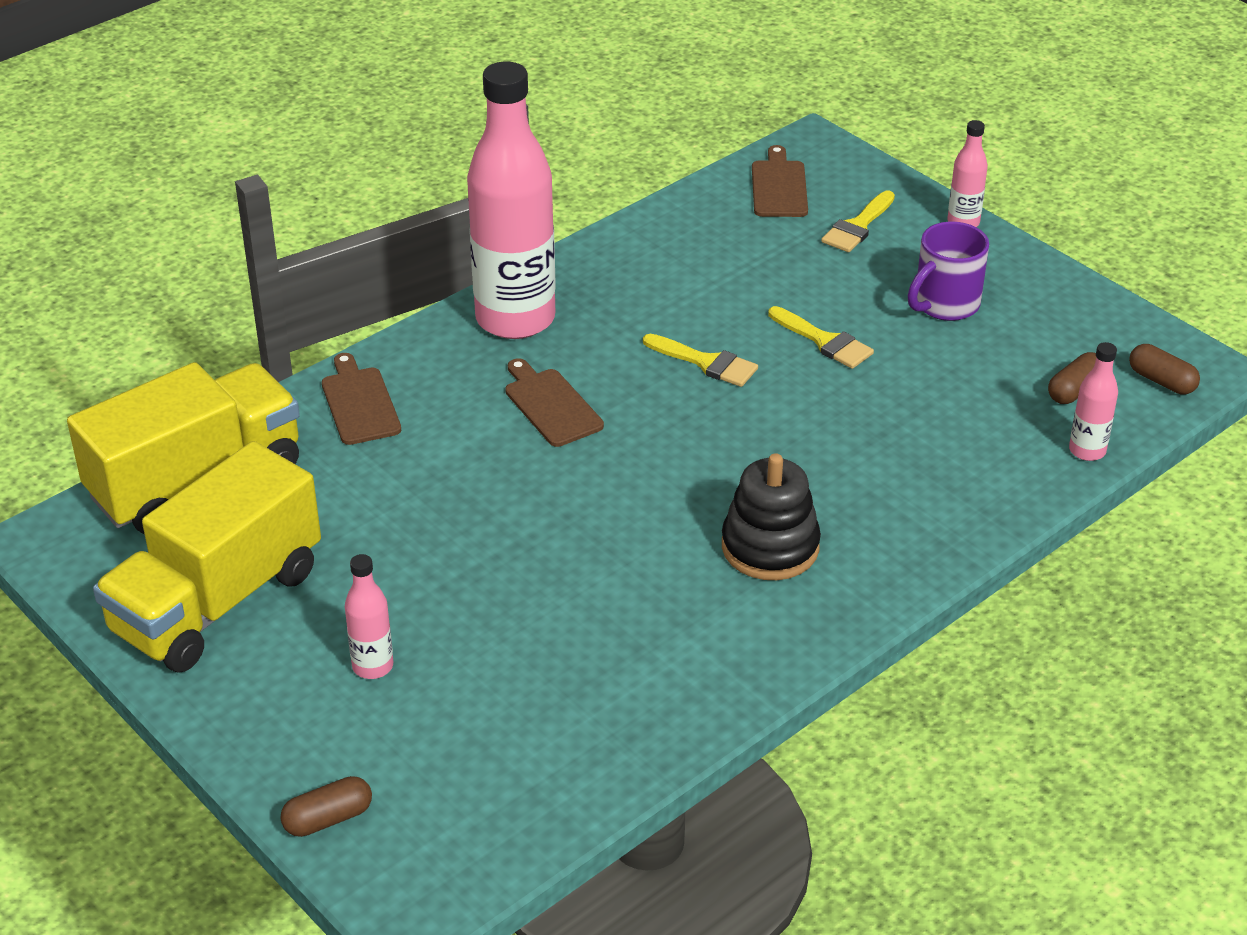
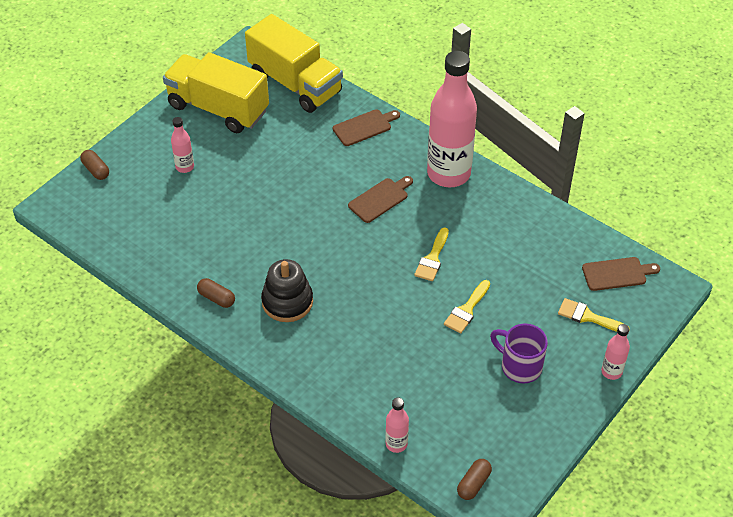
camera: 80 degrees right, 10 degrees up
brown capsule [1048,352,1096,404] -> brown capsule moved to [197,278,235,308]

